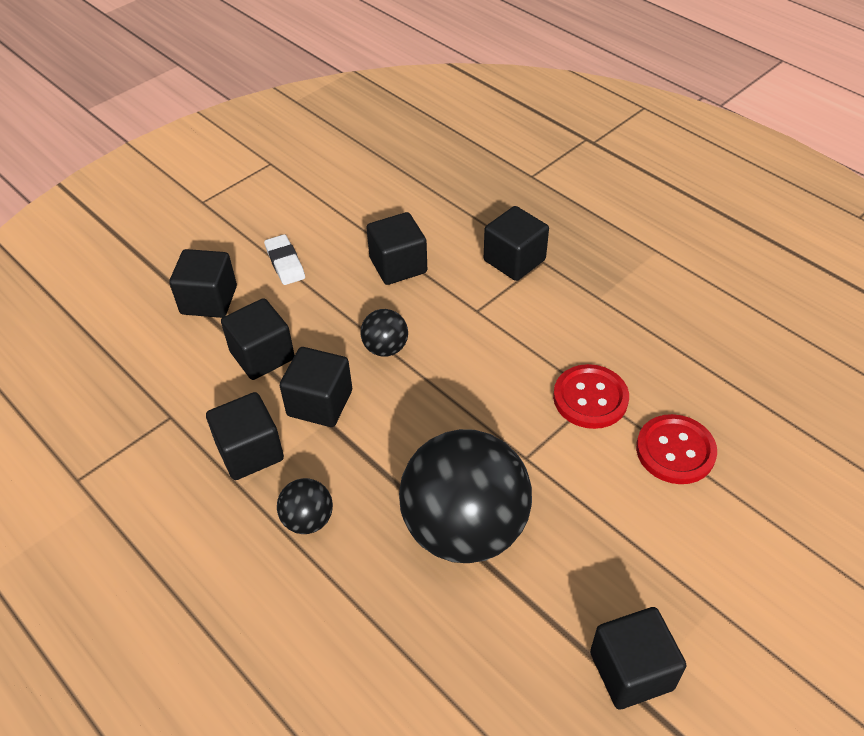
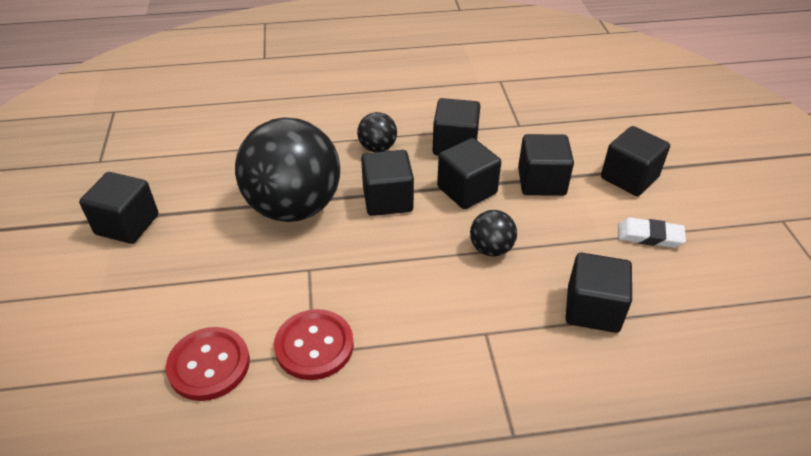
camera: 125 degrees right, 5 degrees down
black cube [484,206,549,281] -> black cube moved to [361,150,414,216]

